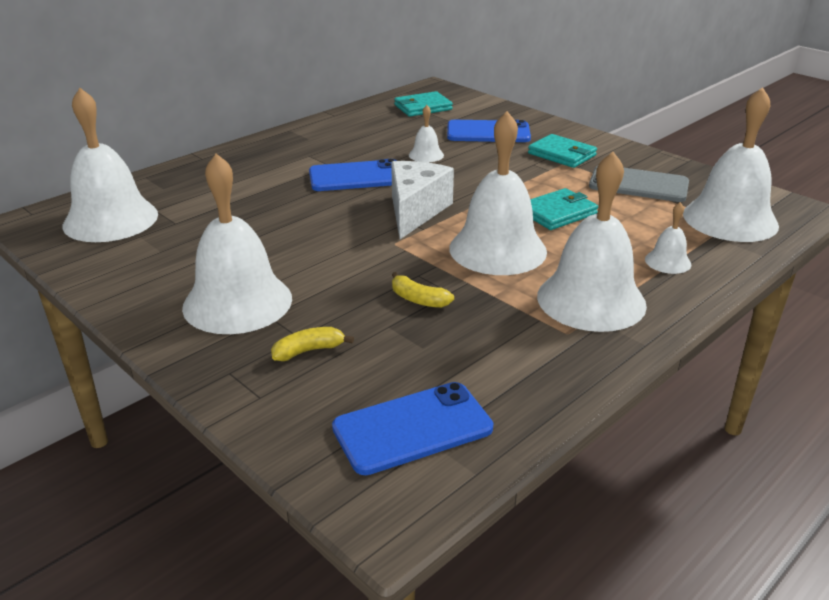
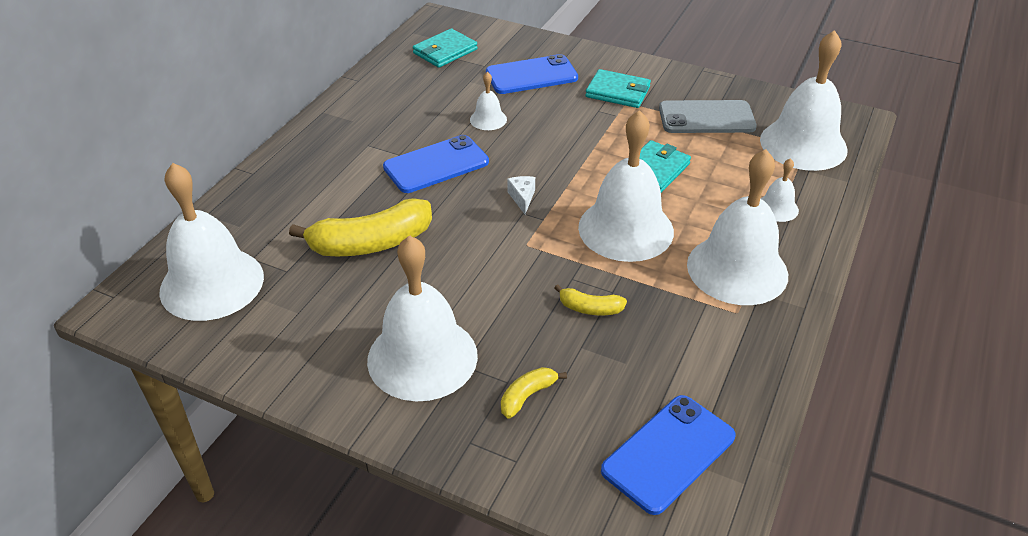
camera: 20 degrees left, 10 degrees up
white cheese [391,161,454,239] -> white cheese [507,176,535,214], size x0.43
none -> yellow banana [289,198,432,256]

